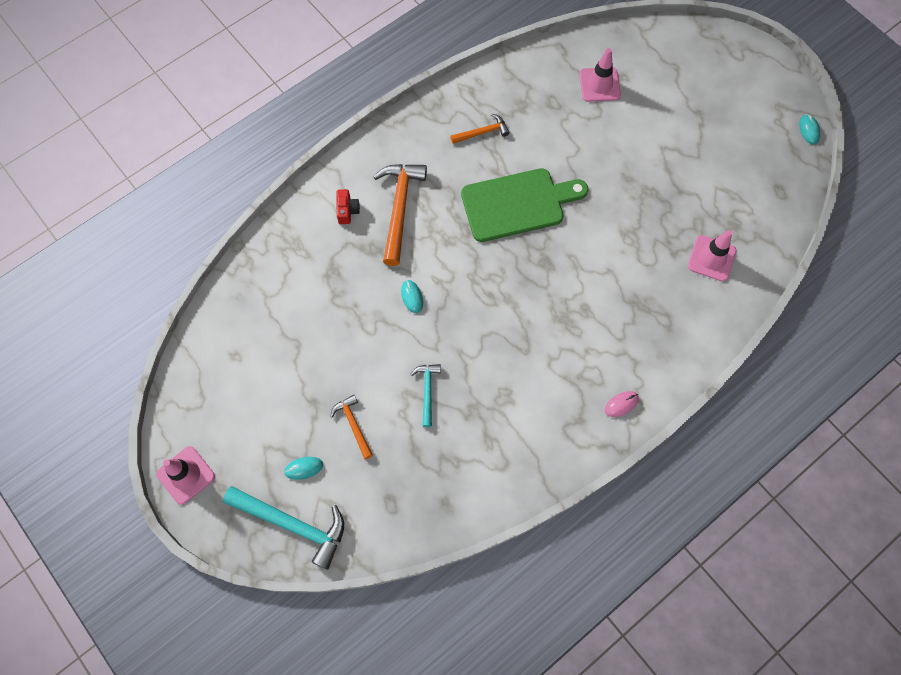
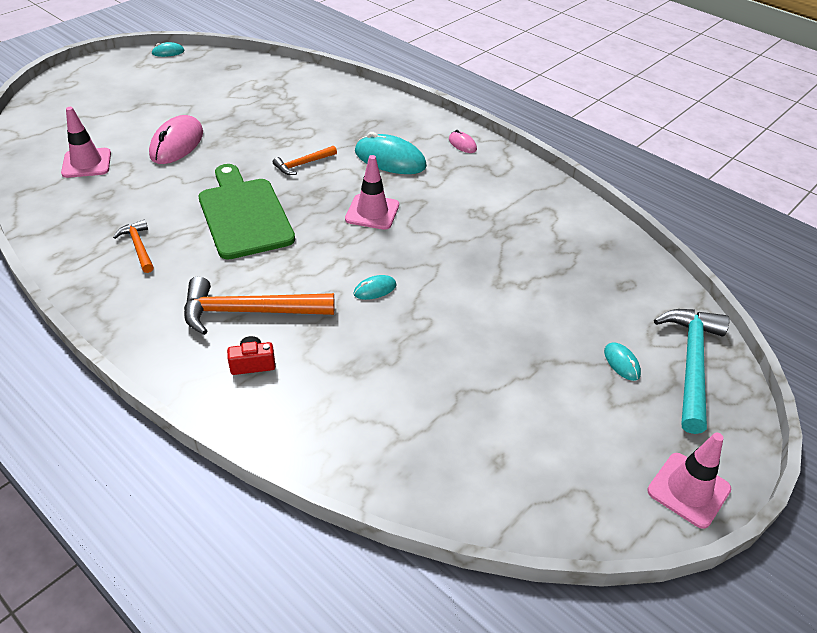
camera: 100 degrees left, 25 degrees down
orange hammer [330,395,373,459] -> orange hammer moved to [273,146,337,175]
turquoise hammer [411,364,441,427] -> none
pink traffic cone [688,230,736,282] -> pink traffic cone moved to [345,155,399,230]
none -> pink mouse [149,115,203,164]
none -> turquoise mouse [355,132,427,174]

